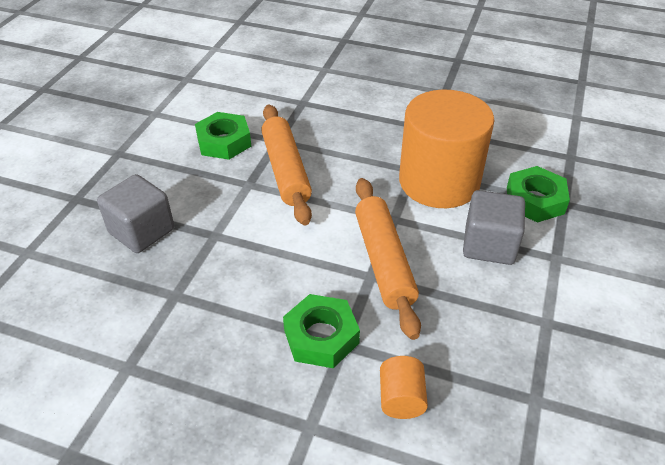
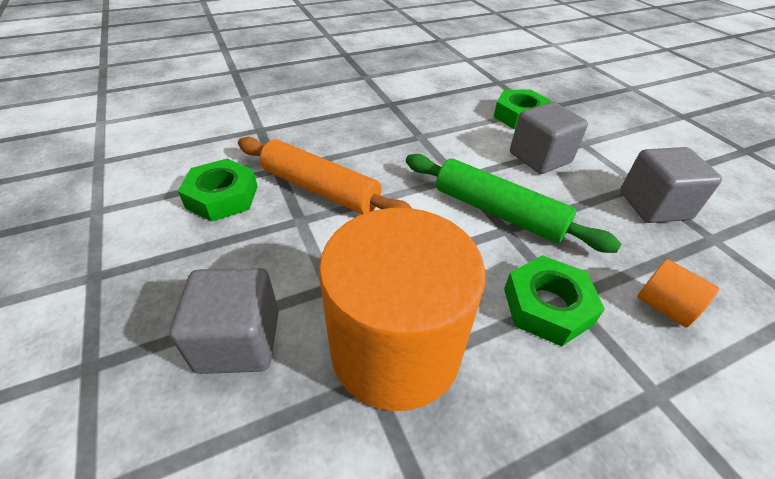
camera: 45 degrees left, 0 degrees up
orange rolling pin [355,178,421,340] -> green rolling pin [406,154,621,253]
orange cylinder [399,90,495,208] -> orange cylinder moved to [319,208,486,411]
none -> grey cube [620,147,722,223]

